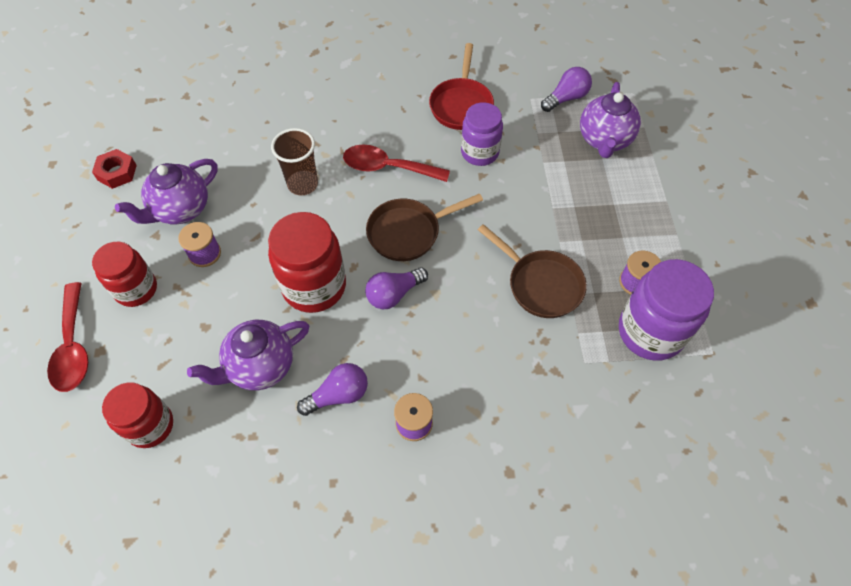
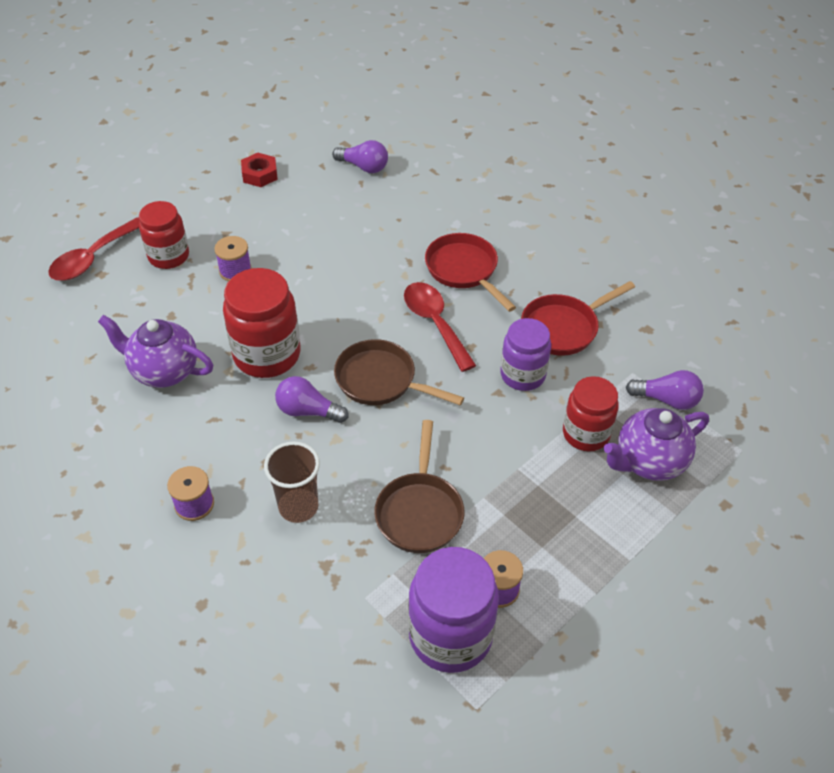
camera: 50 degrees right, 10 degrees down
red jar [102,382,173,448] -> red jar moved to [563,376,619,451]
purple teapot [115,159,218,225] -> none
brown cup [271,128,318,195] -> brown cup moved to [264,441,320,523]
purple light bulb [297,363,368,416] -> purple light bulb moved to [332,140,388,173]
none -> red pan [425,233,516,312]

